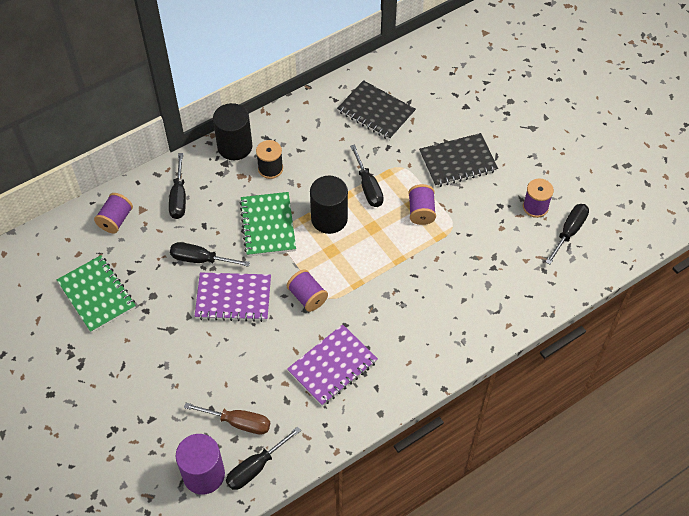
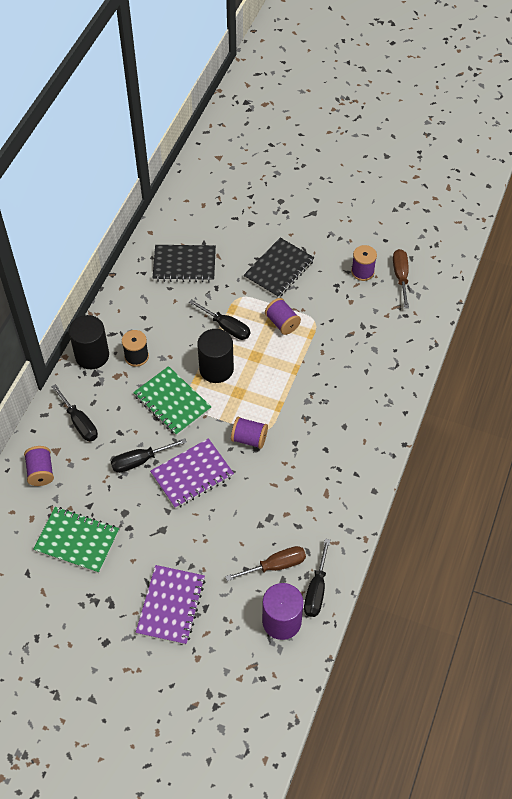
camera: 35 degrees left, 0 degrees up
purple notebook [287,324,378,406] -> purple notebook moved to [136,565,205,645]
black screwdriver [546,204,589,264] -> brown screwdriver [393,249,409,308]

